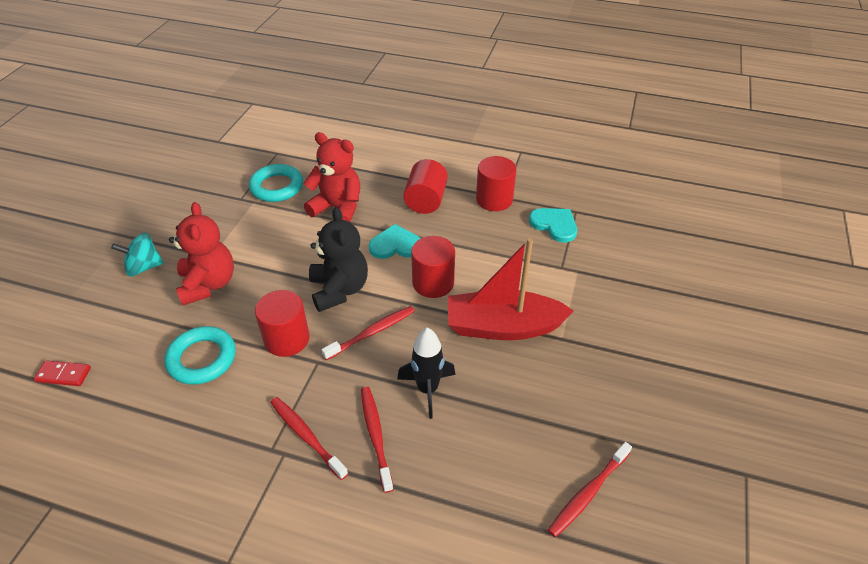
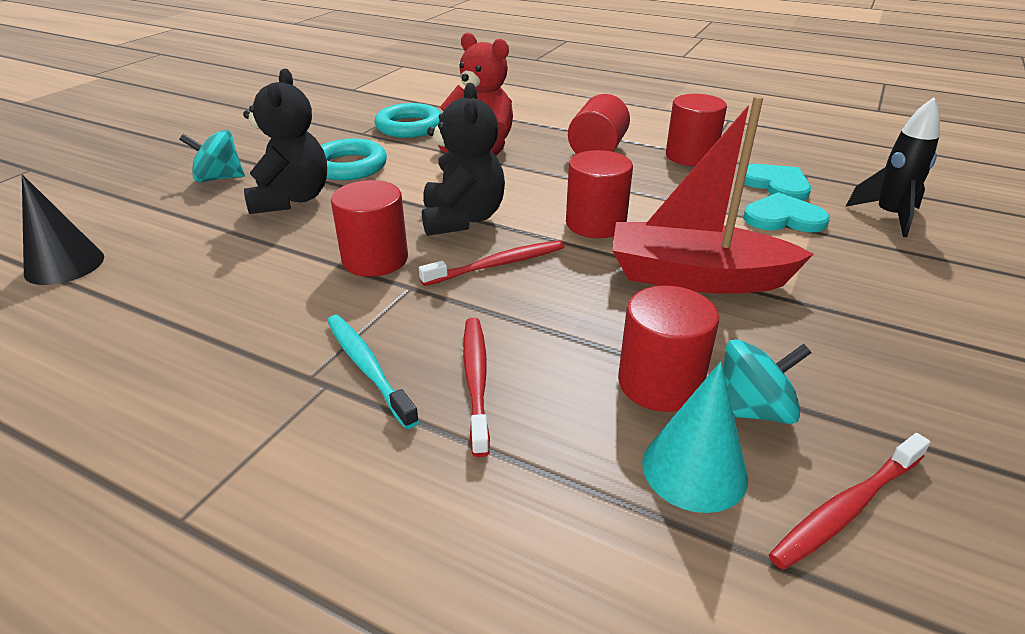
camera: 10 degrees right, 10 degrees down
red domino [34,360,91,386] -> black cone [22,174,104,285]
turquoise ring [165,326,236,385] -> turquoise ring moved to [321,139,387,180]
red teddy bear [169,202,234,306] -> black teddy bear [243,69,327,214]
red toothbrush [270,397,348,480] -> turquoise toothbrush [327,315,419,429]
turquoise heart [369,224,421,259] -> turquoise heart moved to [743,192,830,233]
black rocket [397,328,455,419] -> black rocket moved to [846,97,940,237]
none -> red cylinder [618,285,719,412]
none -> turquoise cone [642,362,748,513]
none -> turquoise spinning top [723,339,812,424]

